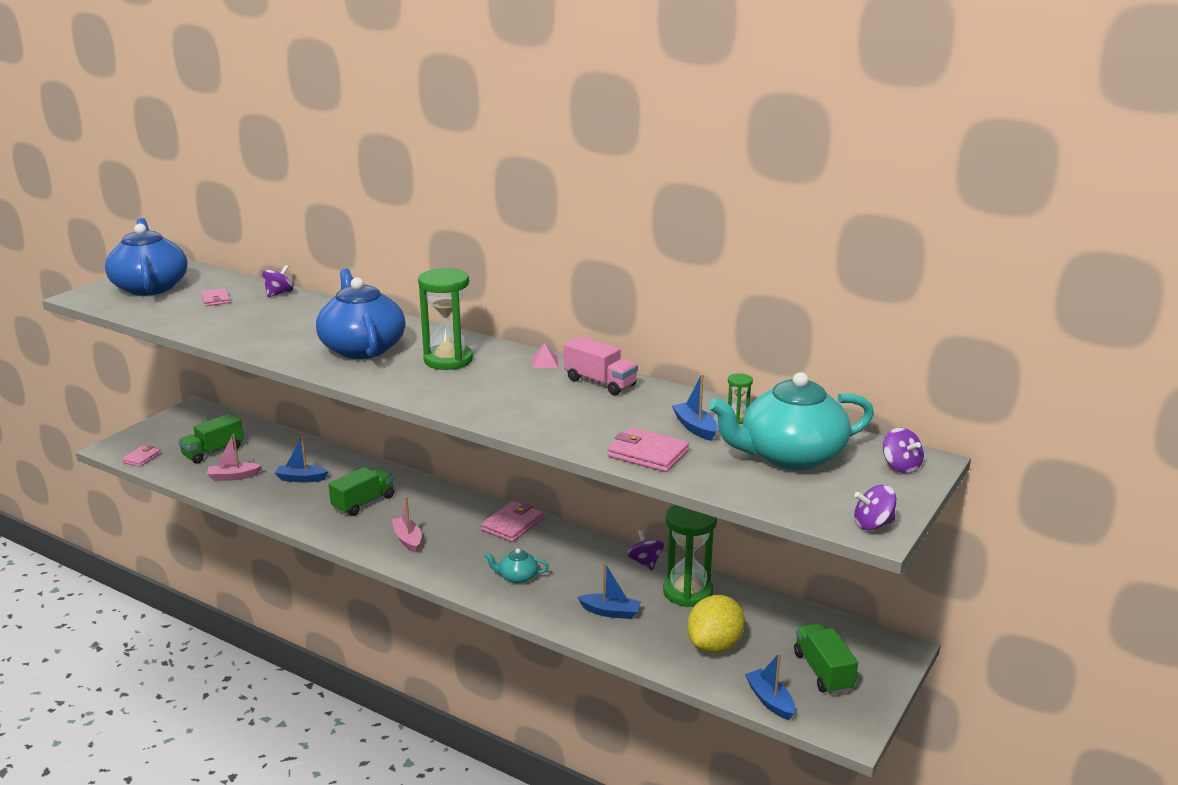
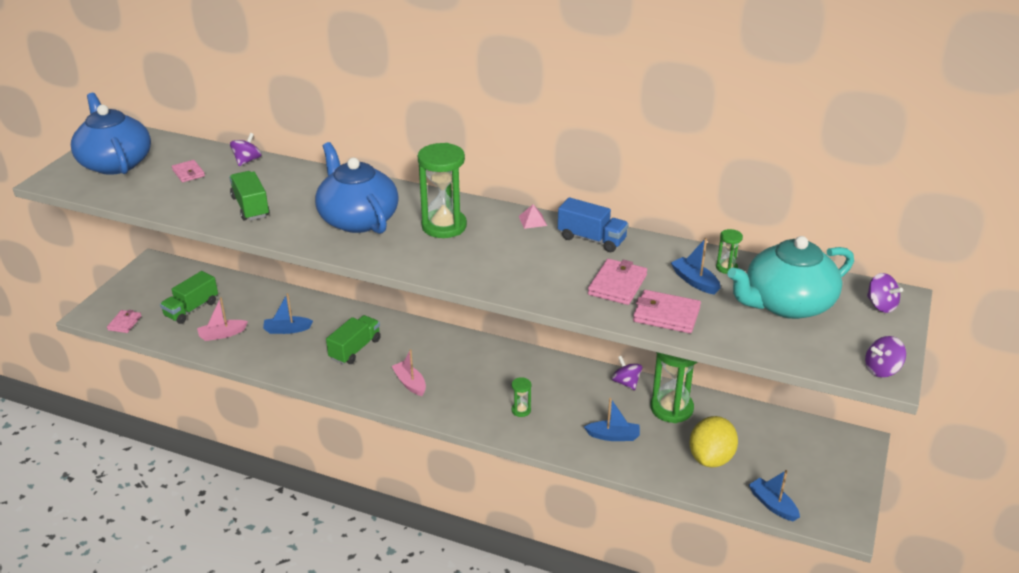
camera: 10 degrees left, 10 degrees up
pink wallet [481,501,544,542] -> pink wallet moved to [588,259,647,305]
turquoise teapot [484,548,549,583] -> green hourglass [512,377,531,417]
pink truck [564,336,638,395] -> blue truck [558,197,629,252]
green truck [794,623,858,694] -> green truck moved to [229,171,270,220]

